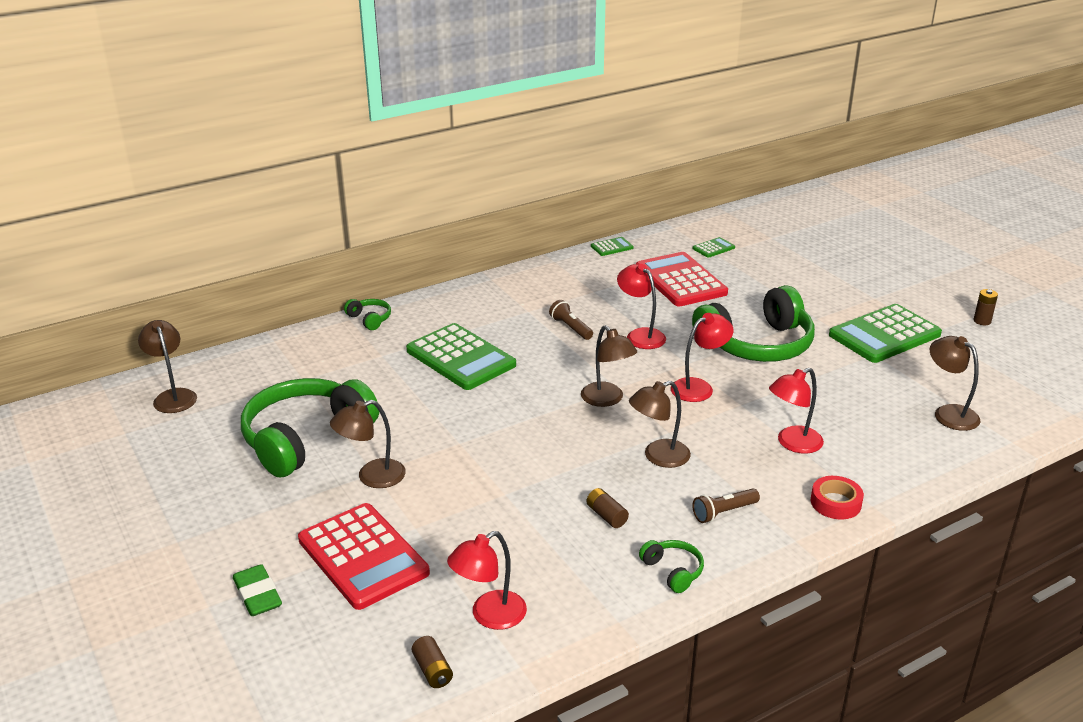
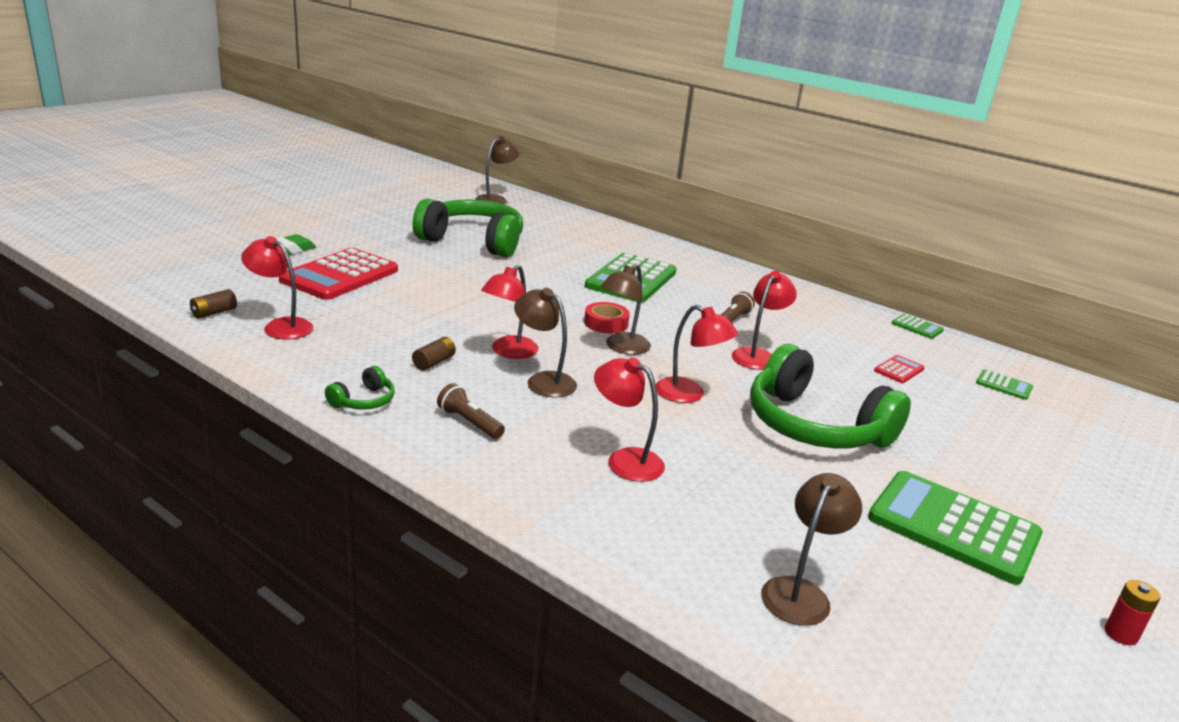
camera: 65 degrees right, 5 degrees down
brown lamp [330,400,406,488] -> none
green headphones [344,299,391,330] -> none
red calculator [636,252,728,307] -> red calculator [874,355,925,383], size x0.44
red tape [811,476,864,519] -> red tape moved to [584,302,630,333]
brown battery [974,289,998,325] -> red battery [1105,580,1160,645]
none -> red lamp [481,265,538,359]

